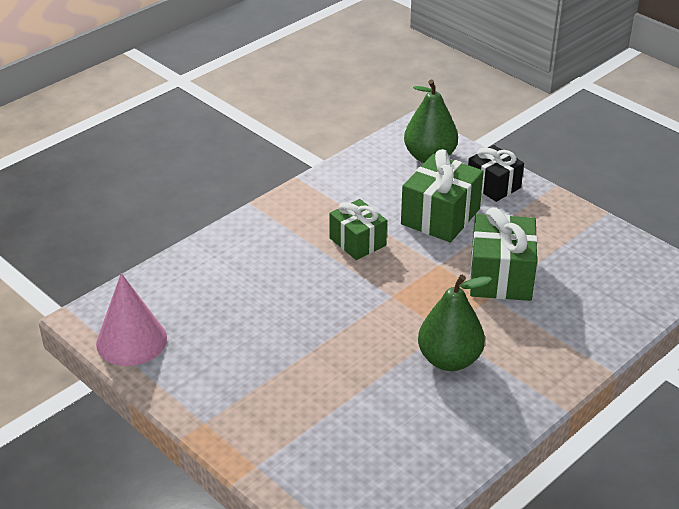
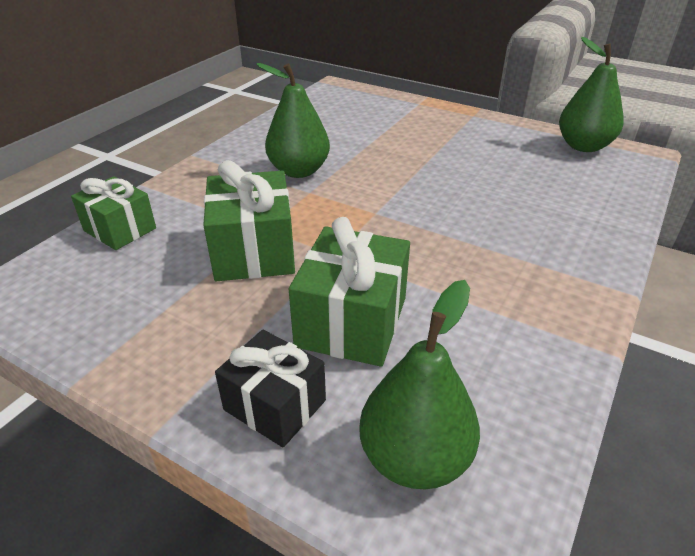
camera: 165 degrees right, 0 degrees up
pink cone [96,273,167,366] -> green pear [559,37,623,152]
green gift [329,199,387,260] -> green gift moved to [71,176,156,250]

